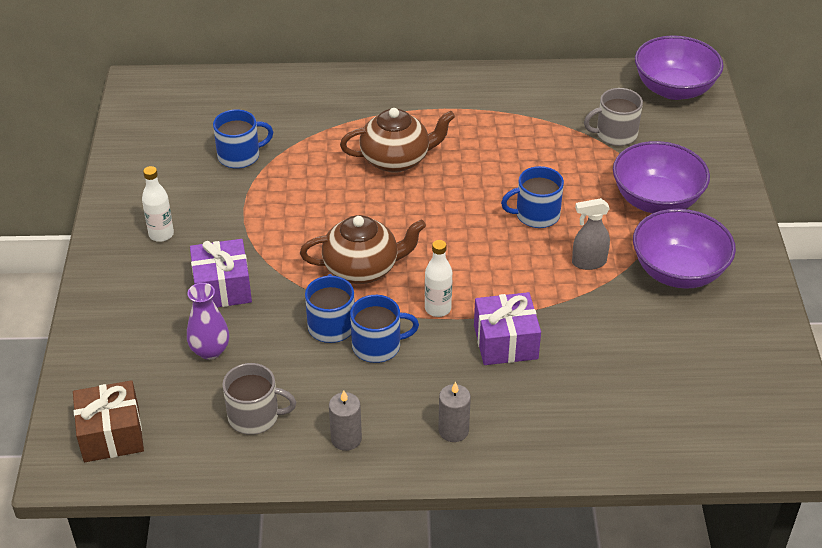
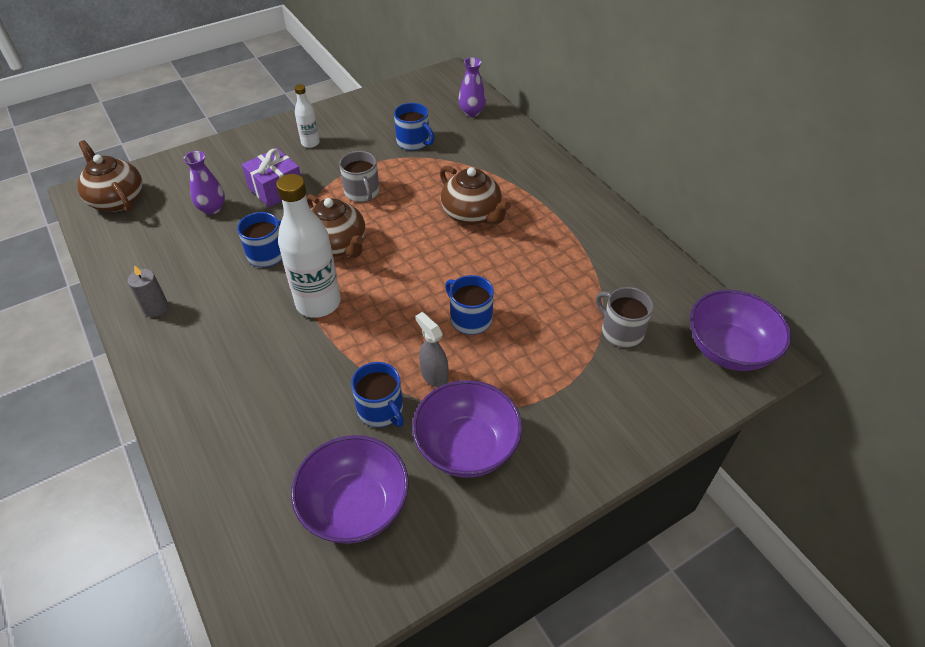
camera: 60 degrees right, 5 degrees up
brown gift [73,380,144,462] -> brown teapot [77,140,143,212]
grey mug [222,363,296,435] -> grey mug moved to [339,151,380,202]
blue mug [350,295,419,363] -> blue mug moved to [351,362,404,427]
white bottle [425,240,452,317] -> white bottle [276,174,341,318], size x1.96
grey candle [438,382,471,442] -> none
purple gift [474,292,541,365] -> none
purple bowl [613,141,710,213] -> purple bowl moved to [291,435,409,544]
none -> purple vase [458,58,486,117]

